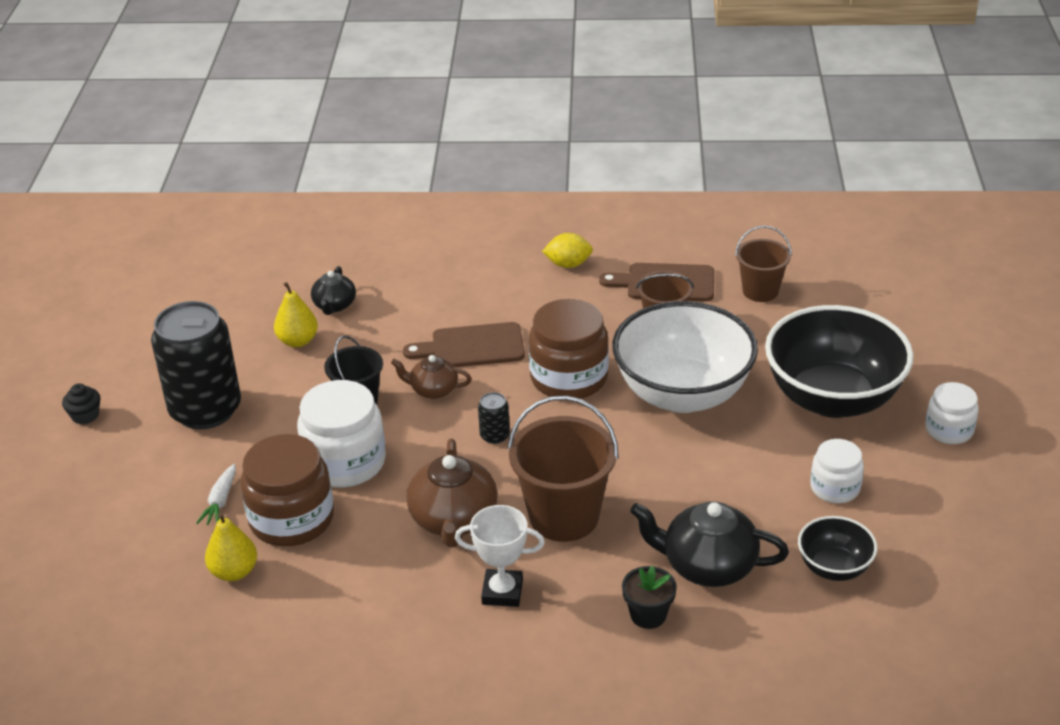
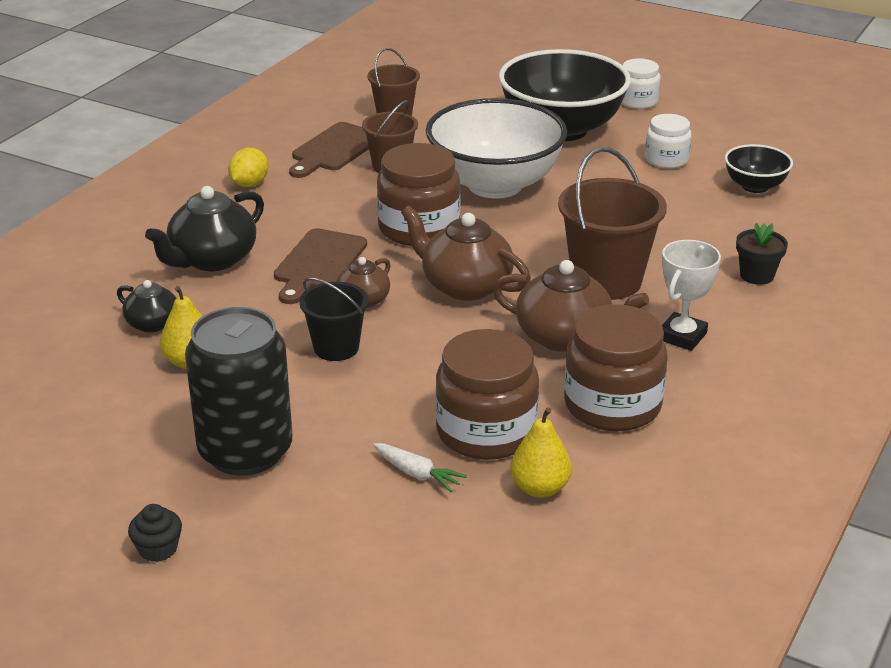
camera: 65 degrees left, 5 degrees down
white jar [297,380,386,488] -> none
black can [478,392,510,444] -> brown teapot [401,205,531,301]
black teapot [630,501,789,587] -> black teapot moved to [145,186,264,271]
none -> brown jar [564,304,668,431]

